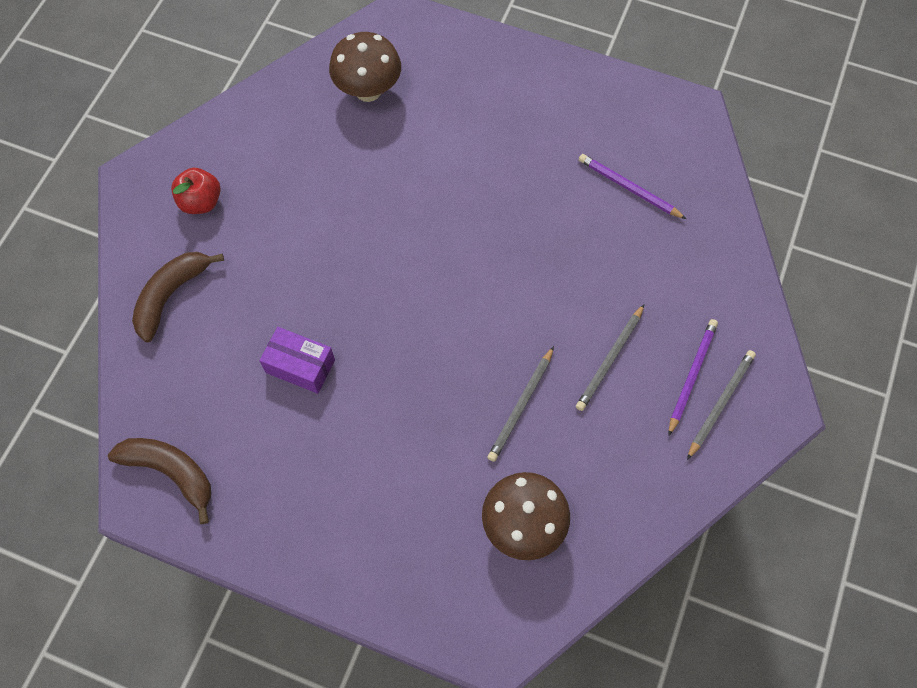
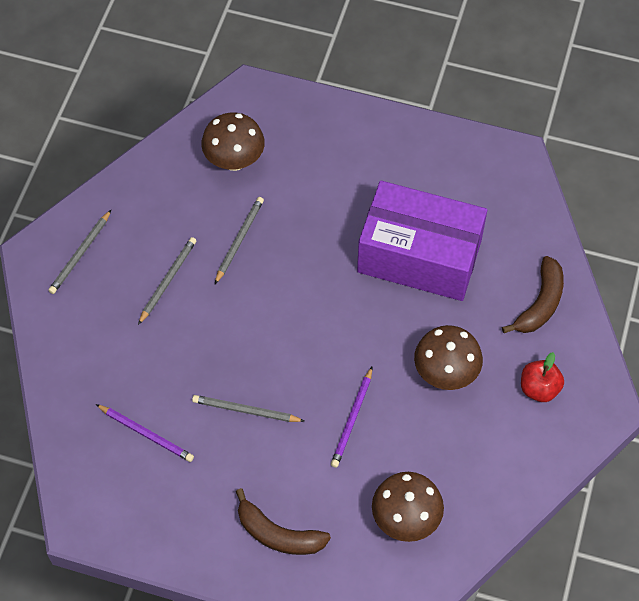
camera: 175 degrees right, 5 degrees down
brown banana [108,438,211,524] -> brown banana moved to [236,488,331,555]
purple box [260,327,335,394] -> purple box [357,181,487,301], size x2.30
purple pencil [668,319,718,436] -> purple pencil moved to [331,367,372,468]
none -> grey pencil [192,395,304,422]
none -> brown mushroom [414,325,483,390]

